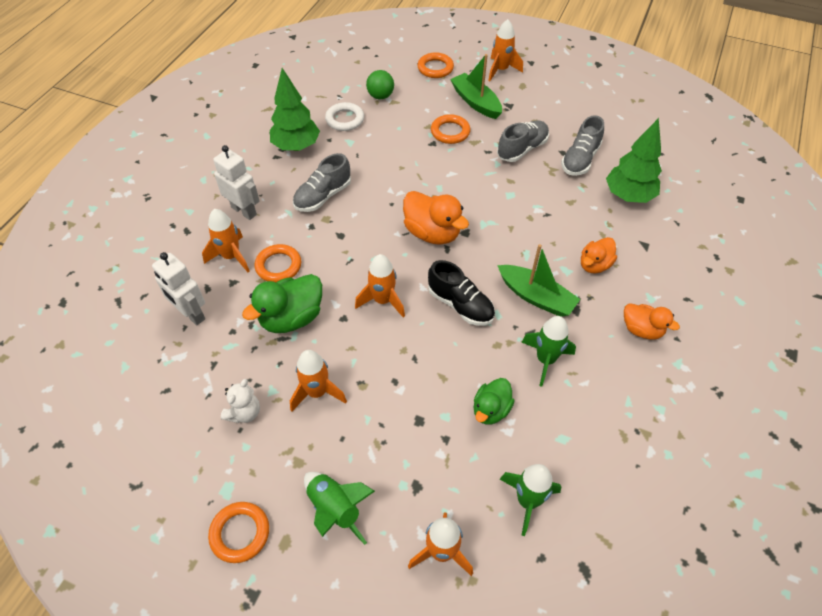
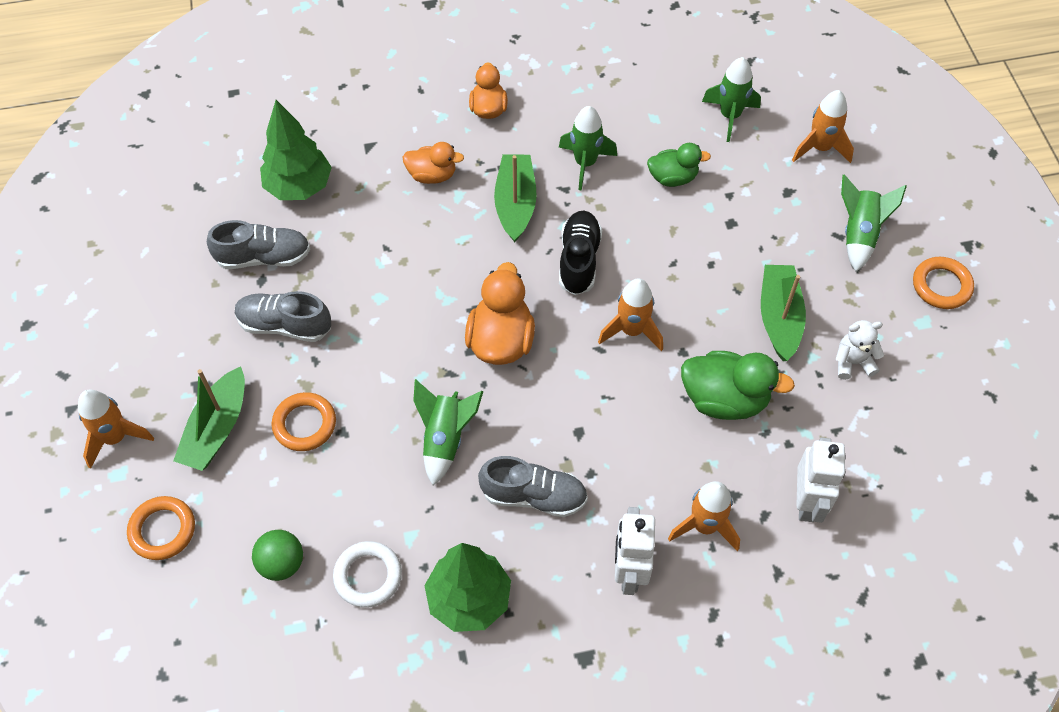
camera: 125 degrees left, 5 degrees up
orange ring [254,244,301,282] -> none
orange rocket [290,350,347,412] -> green boat [761,265,806,361]
none -> green rocket [413,379,484,486]

